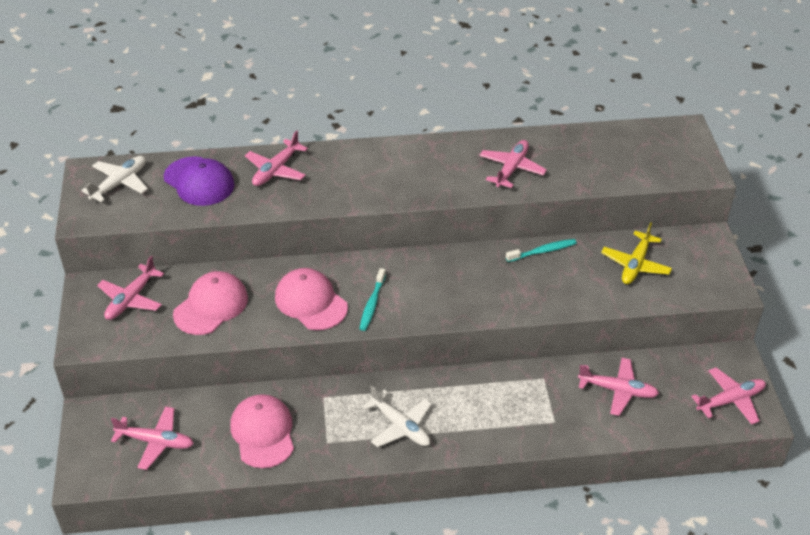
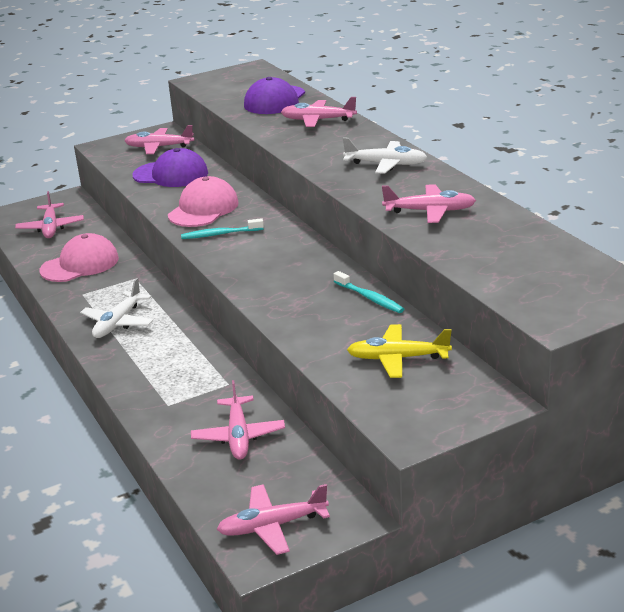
camera: 70 degrees right, 15 degrees down
white plane [81,156,148,202] -> white plane moved to [343,138,427,174]
pink cap [173,271,248,335] -> purple cap [133,148,208,187]
pink plane [691,367,766,425] -> pink plane turned 120 degrees clockwise [217,484,330,555]

